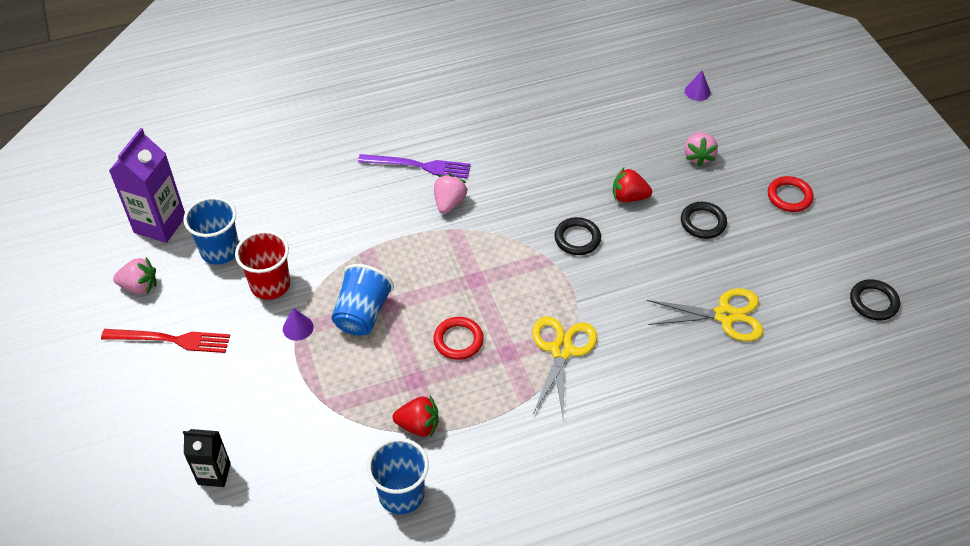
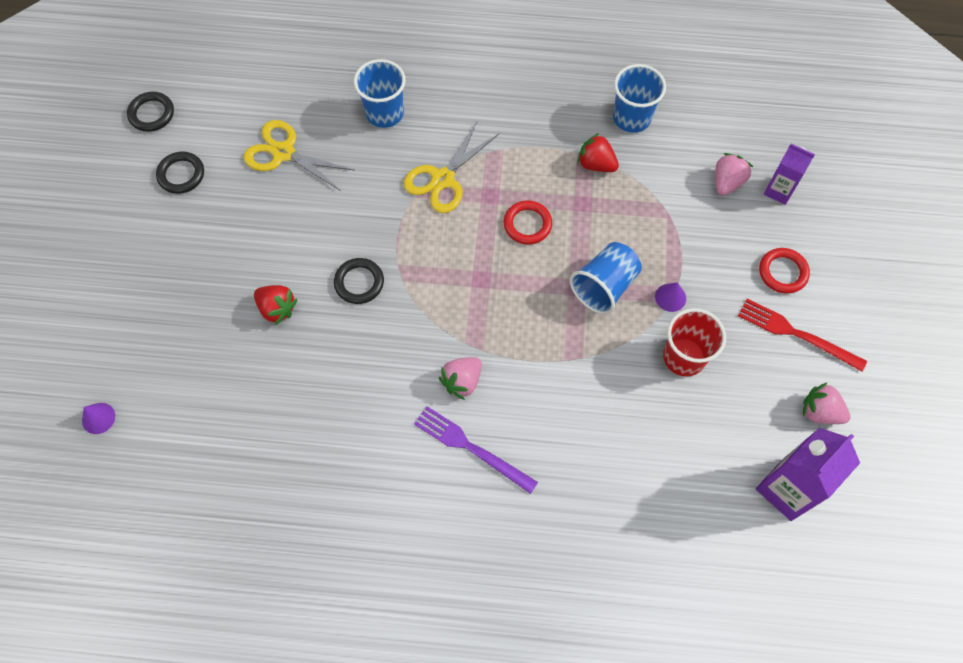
camera: 155 degrees left, 15 degrees up
blue cup [183,197,239,265] -> blue cup moved to [354,59,406,128]
black carton [183,429,231,487] -> purple carton [764,144,815,205]
black ring [681,202,727,239] -> black ring moved to [156,151,204,194]
pink strawberry [685,132,718,167] -> pink strawberry moved to [715,153,753,196]
red ring [768,176,814,212] -> red ring moved to [759,248,810,294]

